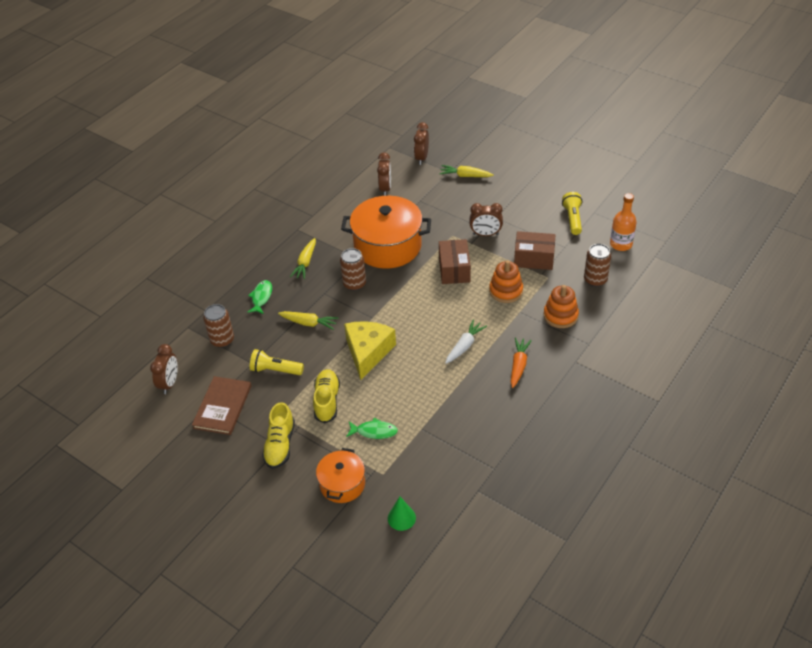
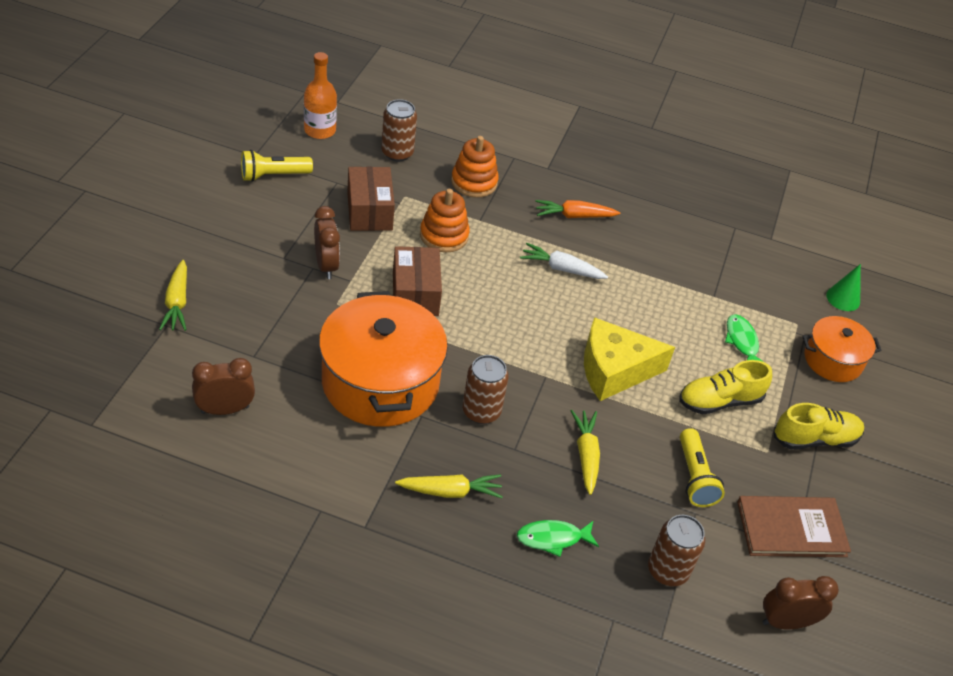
camera: 115 degrees left, 0 degrees up
brown clock [414,122,429,165] -> none
brown box [439,239,471,284] -> brown box turned 75 degrees counterclockwise [393,246,442,316]

